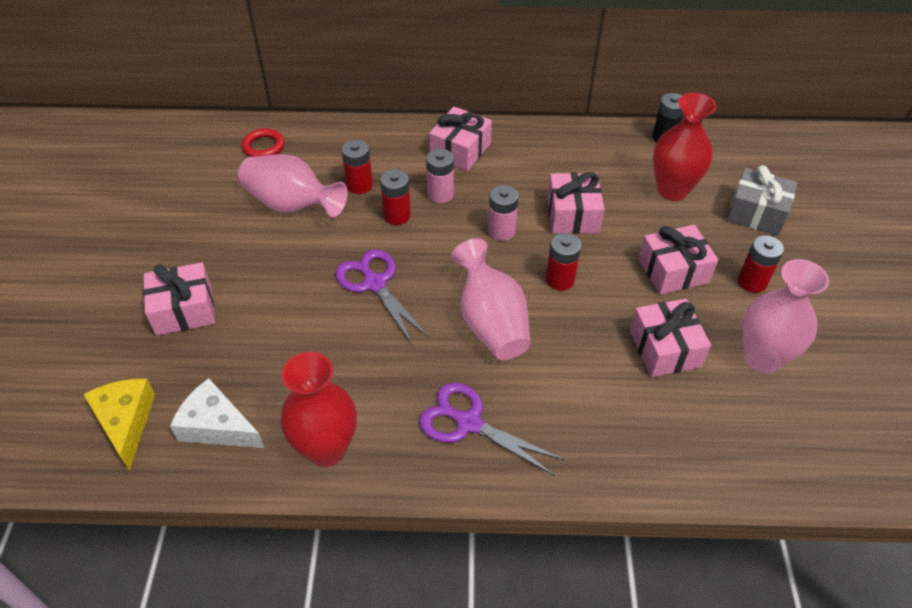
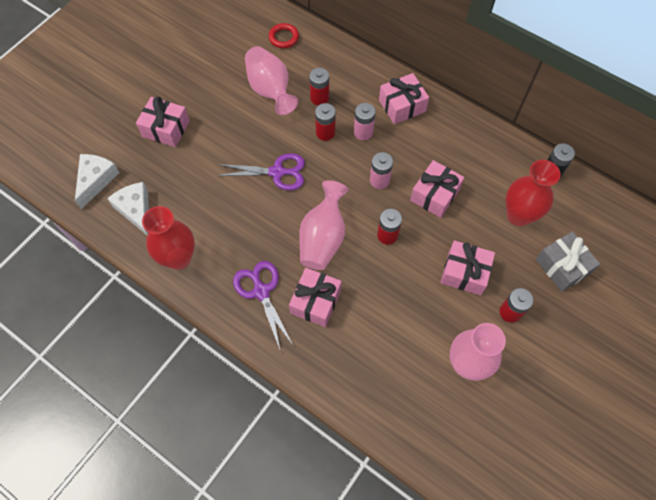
camera: 35 degrees right, 15 degrees up
yellow cheese [83,379,155,471] -> white cheese [75,154,120,209]
purple scissors [335,249,429,344] -> purple scissors turned 90 degrees clockwise [217,153,305,191]
pink gift [630,299,711,377] -> pink gift moved to [289,268,342,327]

